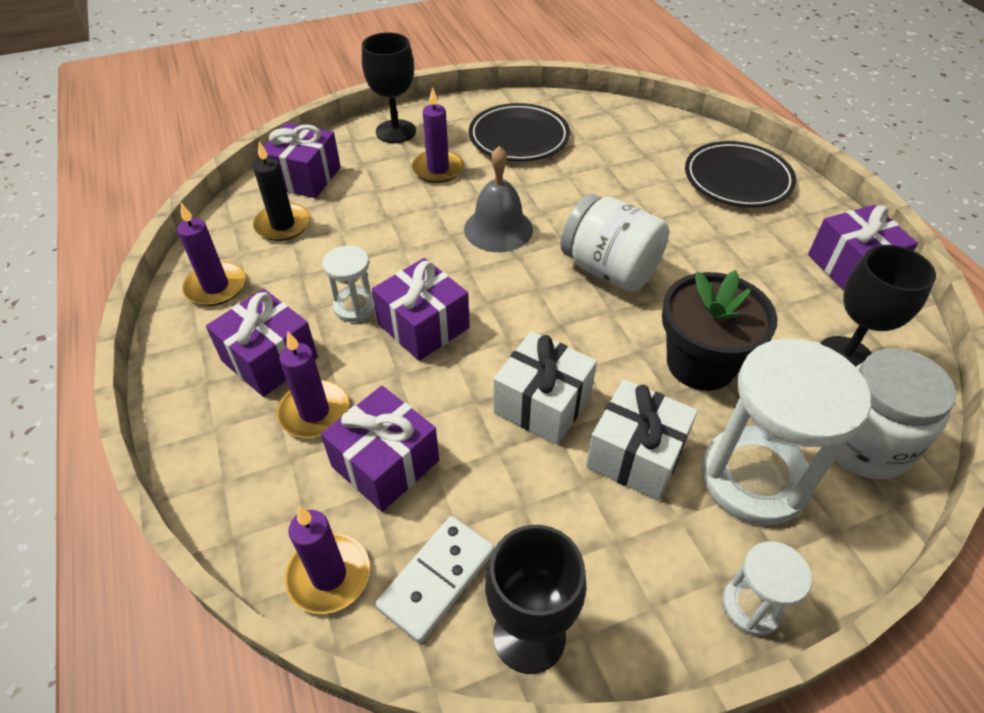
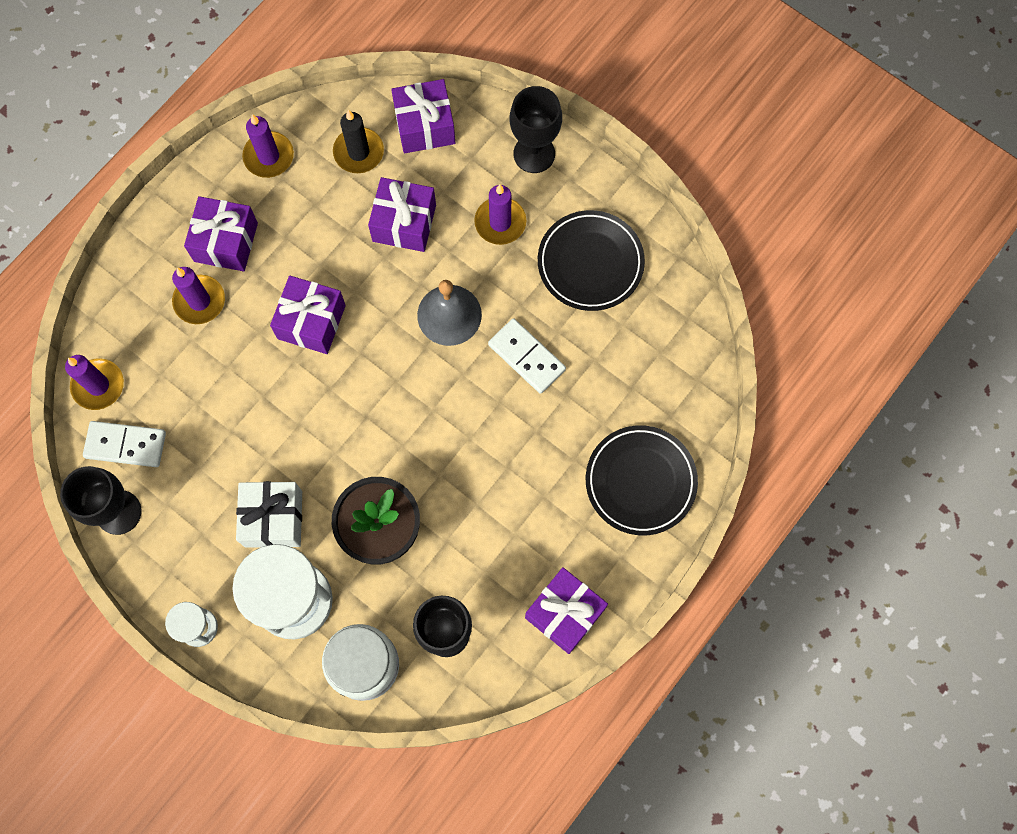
camera: 60 degrees right, 25 degrees up
purple gift [321,386,439,512] -> purple gift moved to [368,177,436,252]
white hourglass [322,246,375,322] -> none
white gift [493,331,597,445] -> none
white jar [561,194,669,292] -> none
none -> white domino [488,318,566,394]

